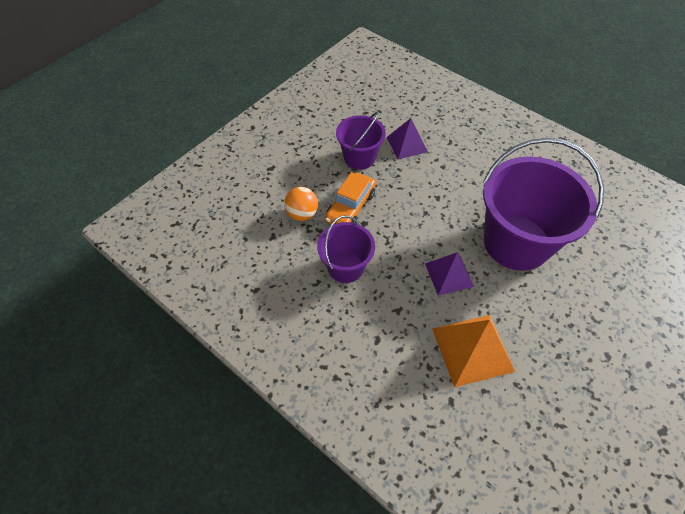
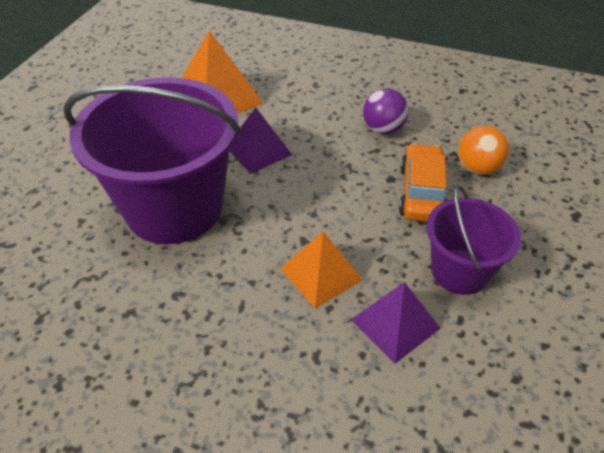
camera: 160 degrees right, 10 degrees down
purple bucket [317,215,375,283] -> purple ball [363,88,409,134]
none -> orange pyramid [281,231,363,308]

